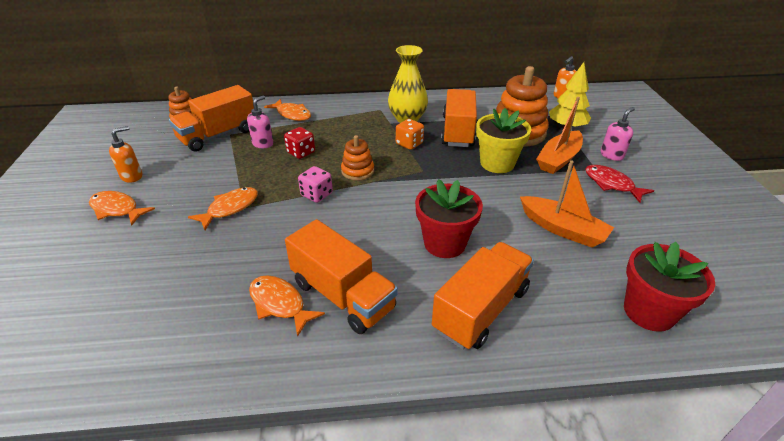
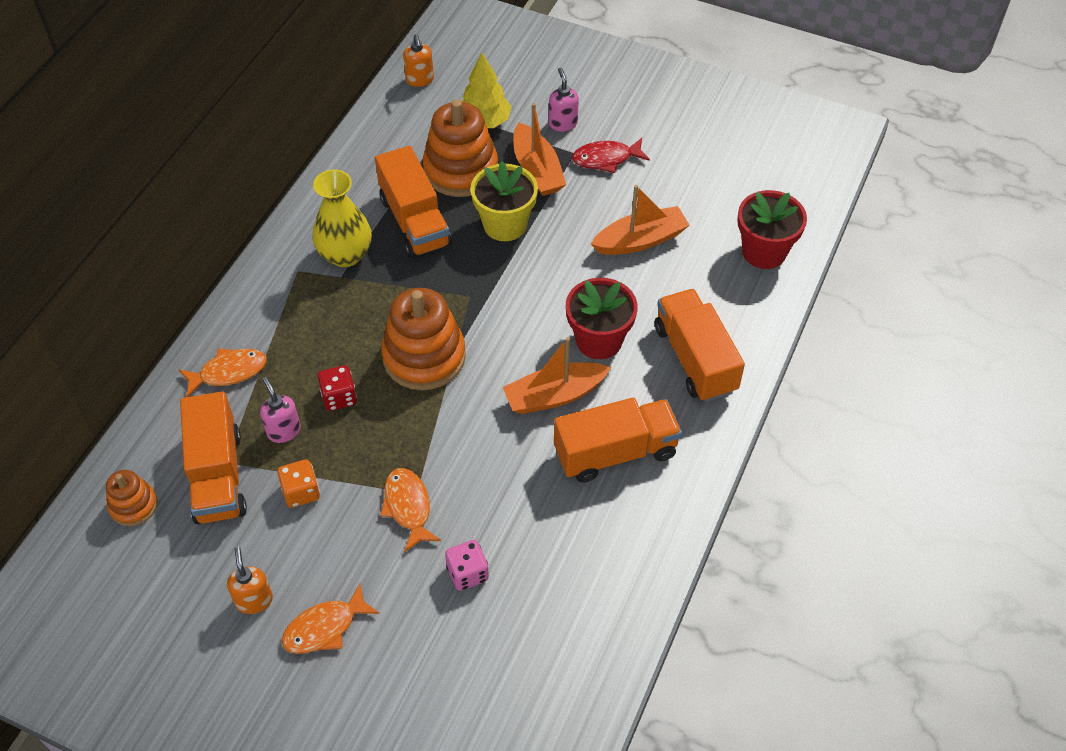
camera: 60 degrees left, 15 degrees up
orange fish [249,275,325,337] -> none
pink dice [298,166,333,203] -> pink dice moved to [445,540,489,591]
orange stacking toy [341,135,374,181] -> orange stacking toy [381,288,466,390], size x1.88
orange dice [396,119,424,150] -> orange dice moved to [277,459,320,508]
orange truck [441,89,477,147] -> orange truck turned 150 degrees counterclockwise [375,146,452,258]
none -> orange boat [503,337,611,414]

